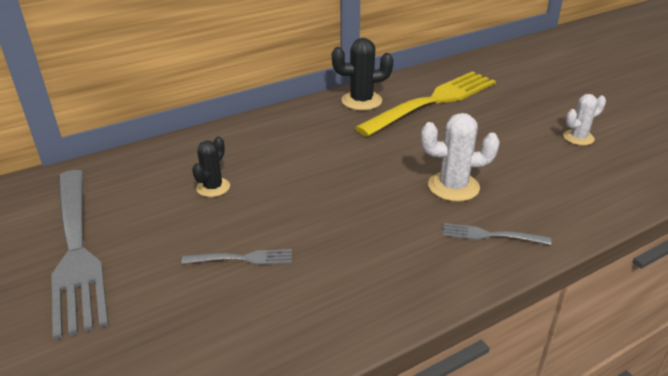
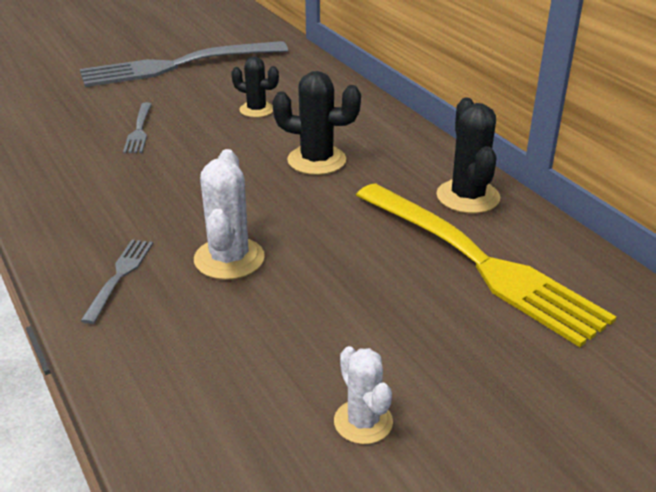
camera: 90 degrees right, 0 degrees up
none -> black cactus [272,71,361,175]

